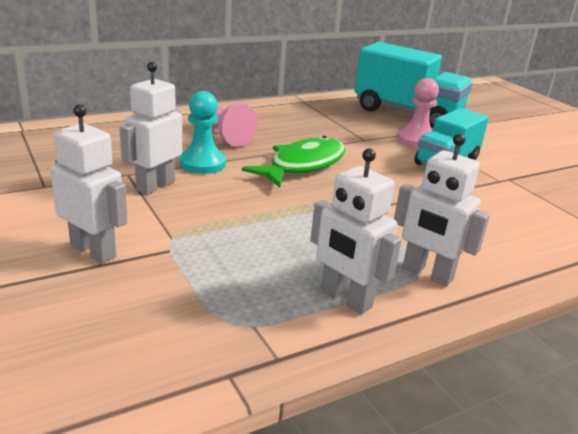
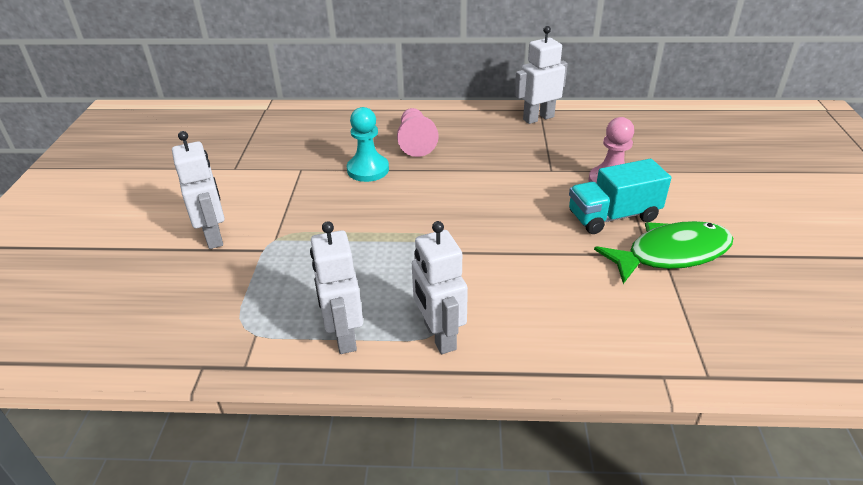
camera: 35 degrees right, 10 degrees up
white robot [120,62,182,195] -> white robot moved to [515,26,568,124]
green fish [242,136,345,188] -> green fish moved to [594,221,733,284]
turquoise truck [355,42,473,128] -> none

